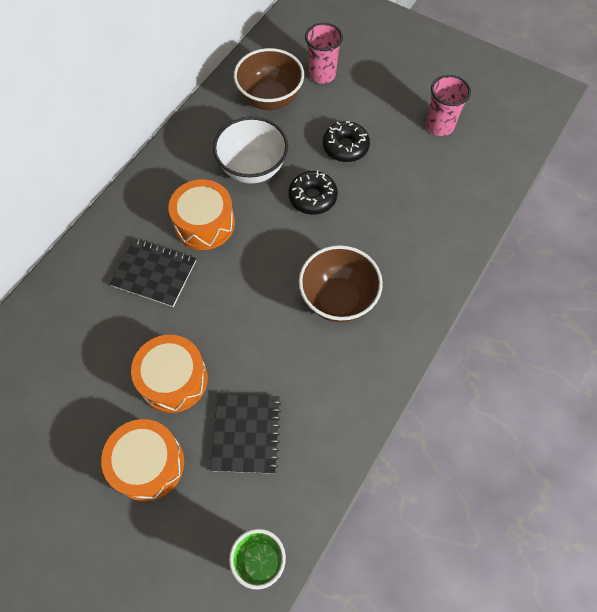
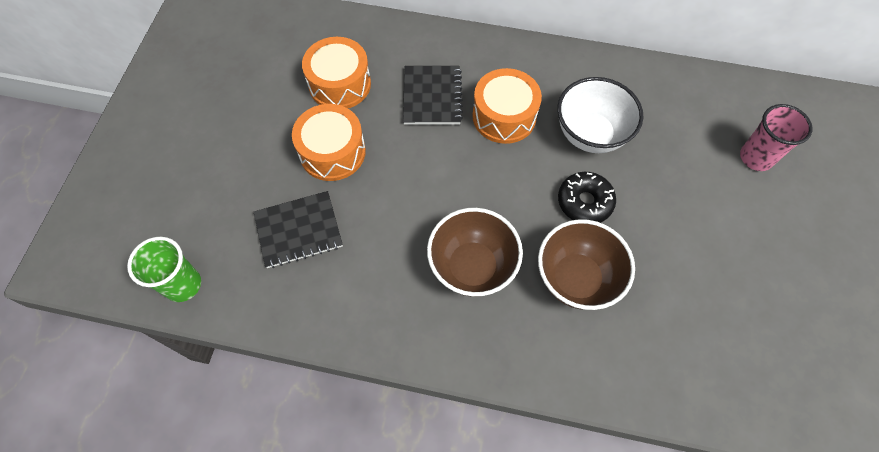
camera: 70 degrees right, 0 degrees up
orange drum [101,419,184,501] -> orange drum moved to [302,37,371,108]
brown bowl [234,48,304,110] -> brown bowl moved to [538,219,635,310]
black donut [323,121,370,162] -> none
pink cup [426,75,471,136] -> none

